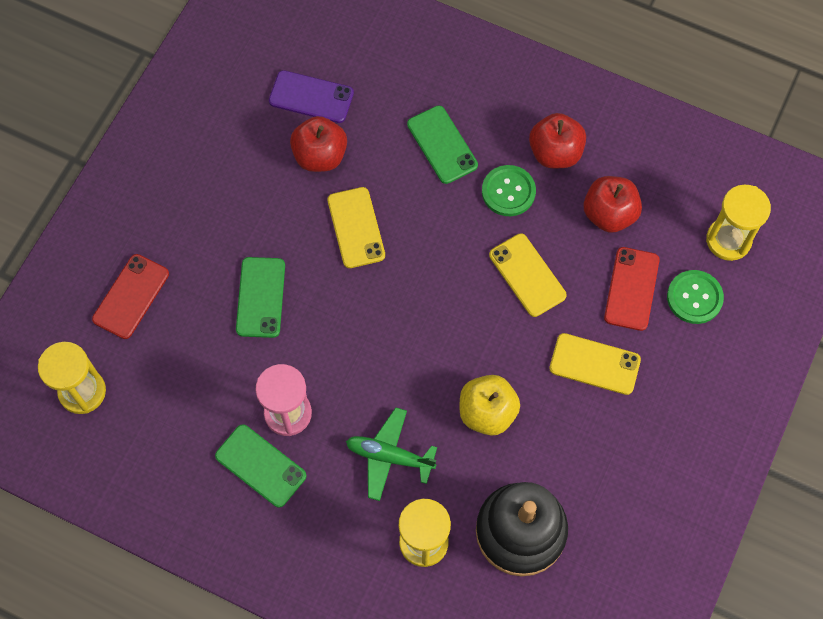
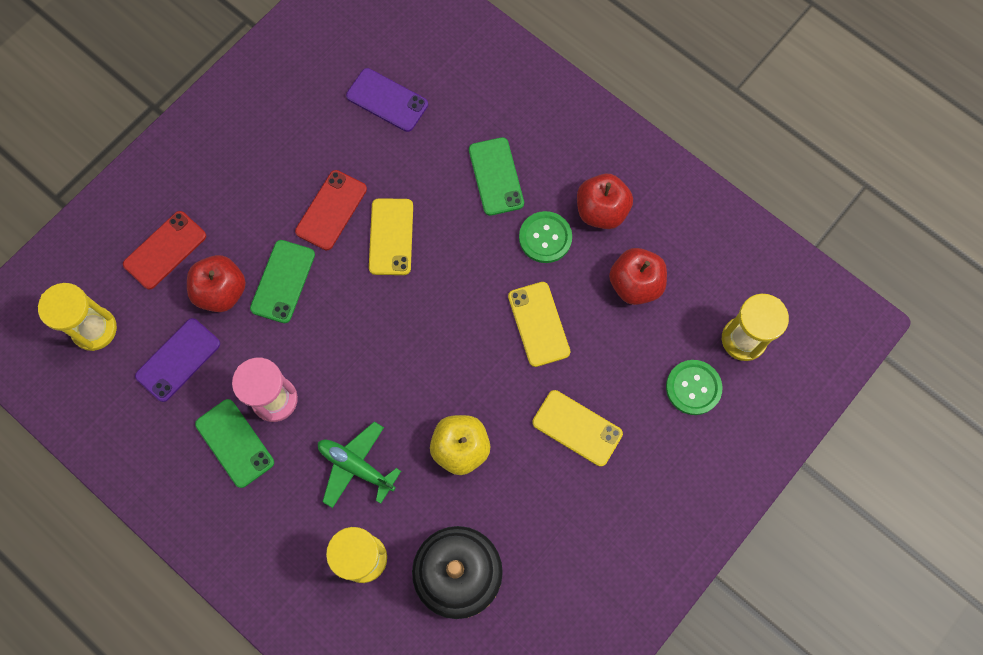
camera: 15 degrees right, 5 degrees up
red apple [290,116,347,172] -> red apple moved to [187,255,246,312]
red phone [604,247,660,331] -> red phone moved to [295,170,367,250]
none -> purple phone [135,318,220,402]

